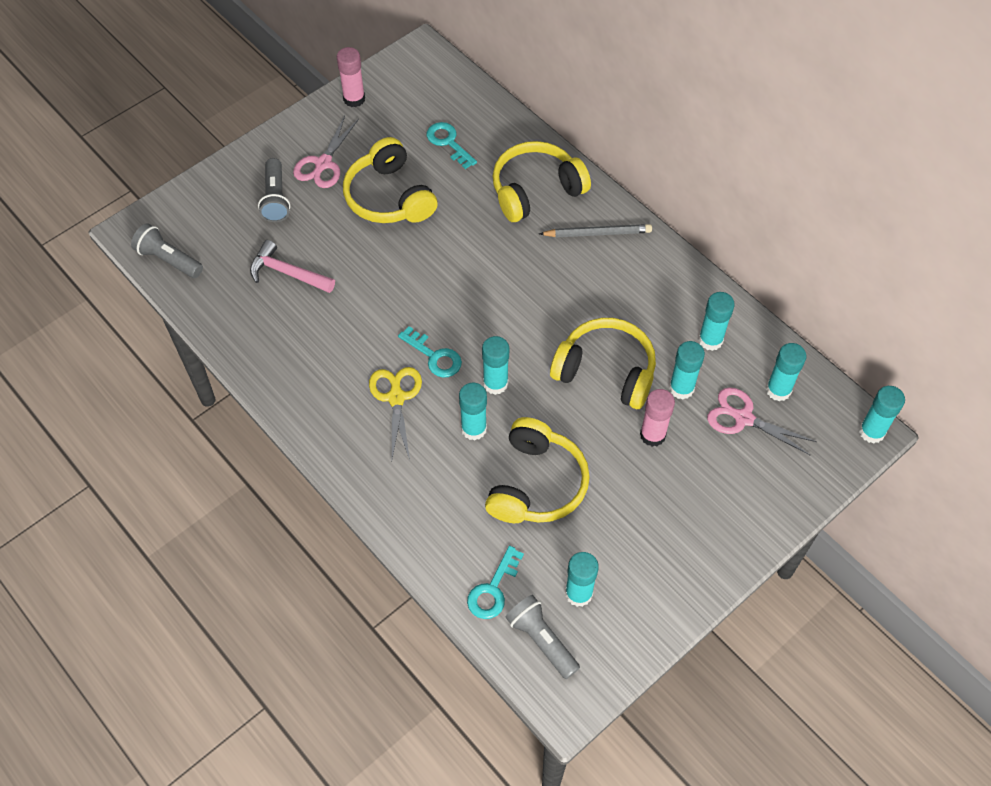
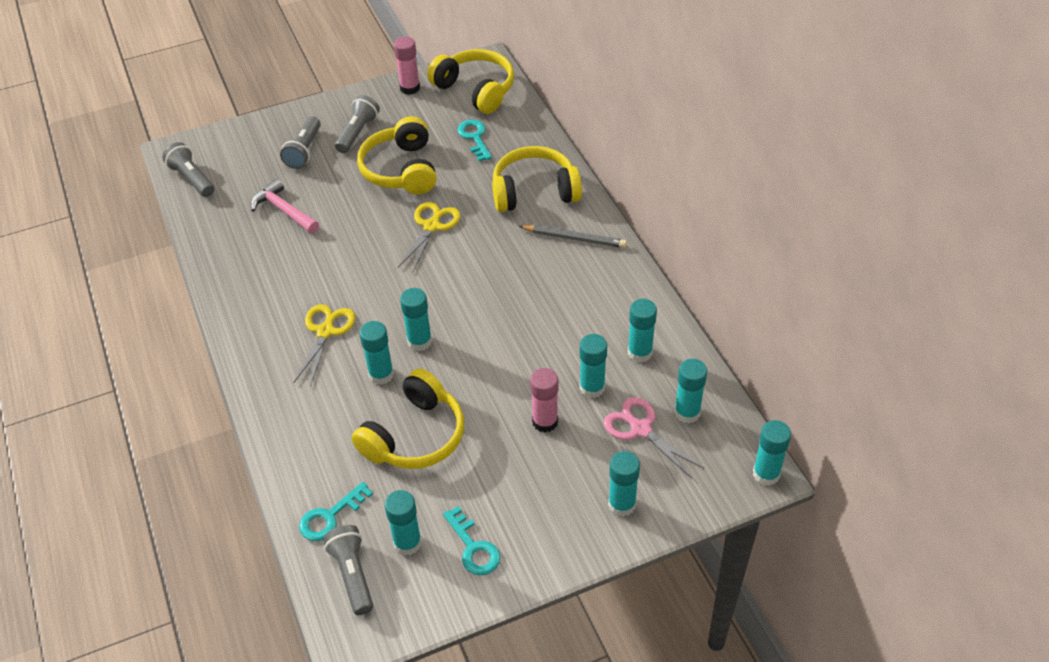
camera: 20 degrees right, 10 degrees down
pink scissors [293,116,359,188] -> grey flashlight [335,95,380,153]
turquoise key [398,326,462,378] -> turquoise key moved to [443,506,501,575]
yellow headphones [550,318,656,409] -> yellow headphones moved to [427,49,514,114]
none -> yellow scissors [398,202,460,271]
none -> turquoise glue stick [608,451,640,517]

